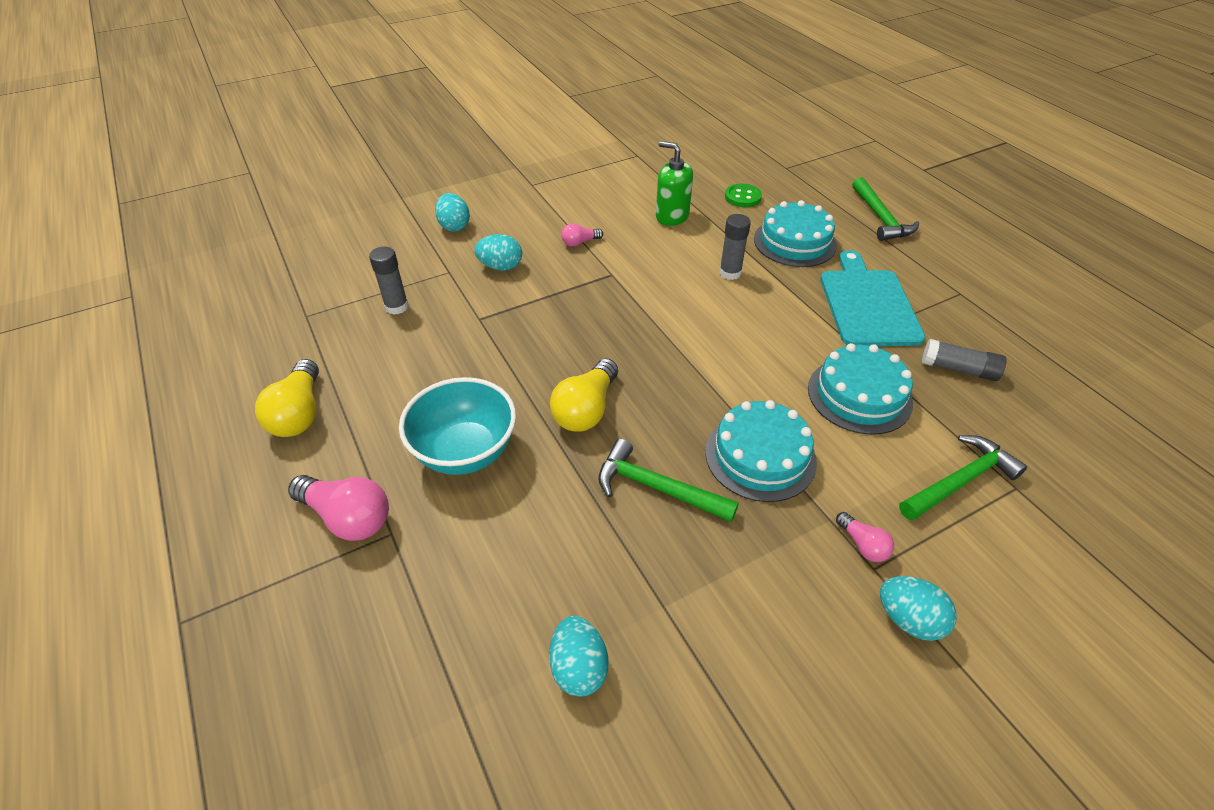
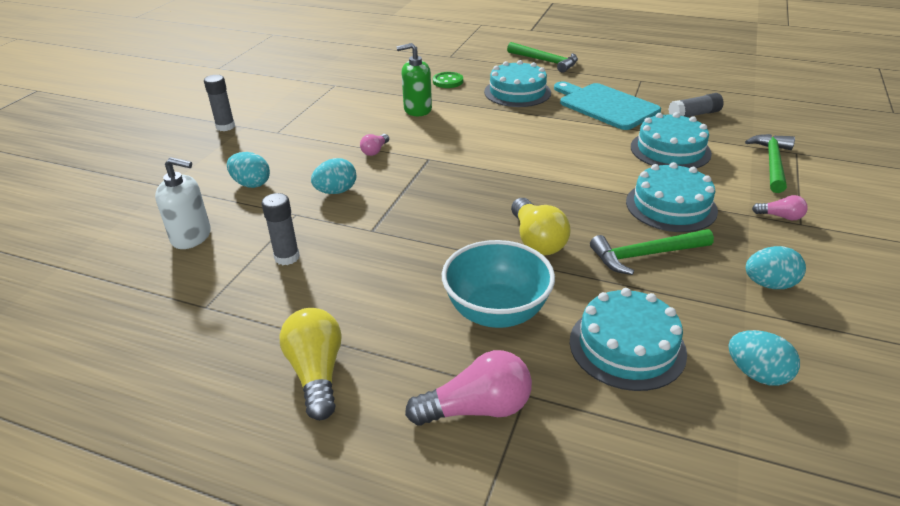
camera: 40 degrees left, 10 degrees down
yellow light bulb [255,359,319,437] -> yellow light bulb turned 150 degrees counterclockwise [279,308,342,420]
grey glue stick [719,214,751,280] -> grey glue stick moved to [204,75,235,131]
turquoise egg [880,576,957,641] -> turquoise egg moved to [746,246,806,289]
none -> white soap dispenser [155,157,211,249]
none -> turquoise cake [570,288,687,391]

